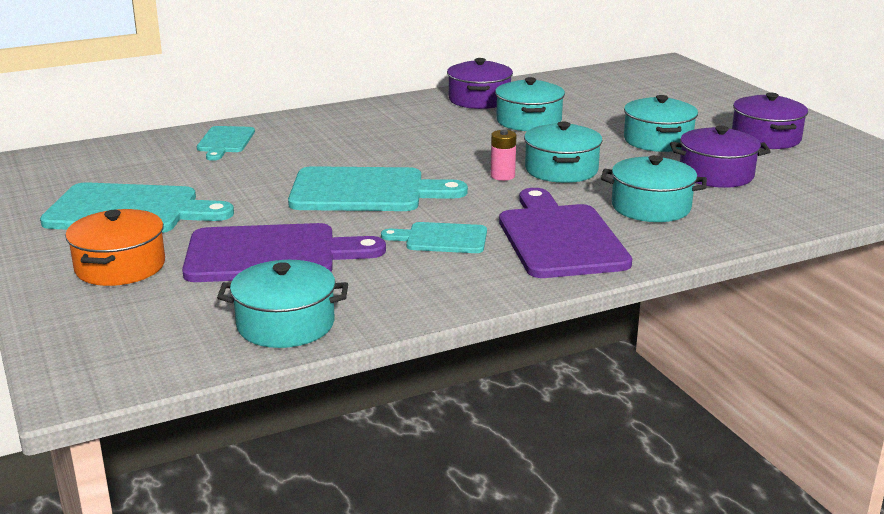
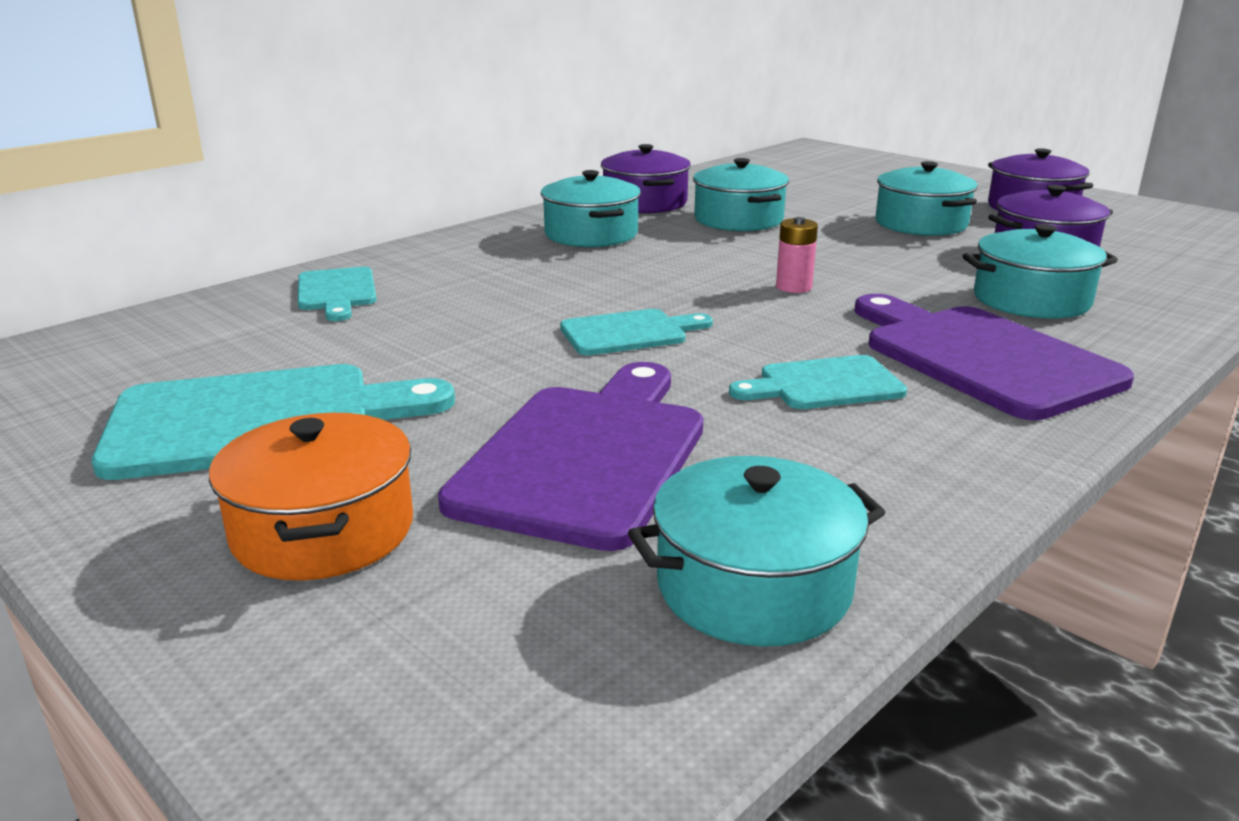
camera: 20 degrees left, 0 degrees up
purple cutting board [182,223,386,282] -> purple cutting board turned 45 degrees counterclockwise [438,362,703,551]
turquoise cutting board [288,166,468,211] -> turquoise cutting board [560,309,713,355], size x0.55
turquoise pot [524,121,603,183] -> turquoise pot moved to [541,170,641,247]

